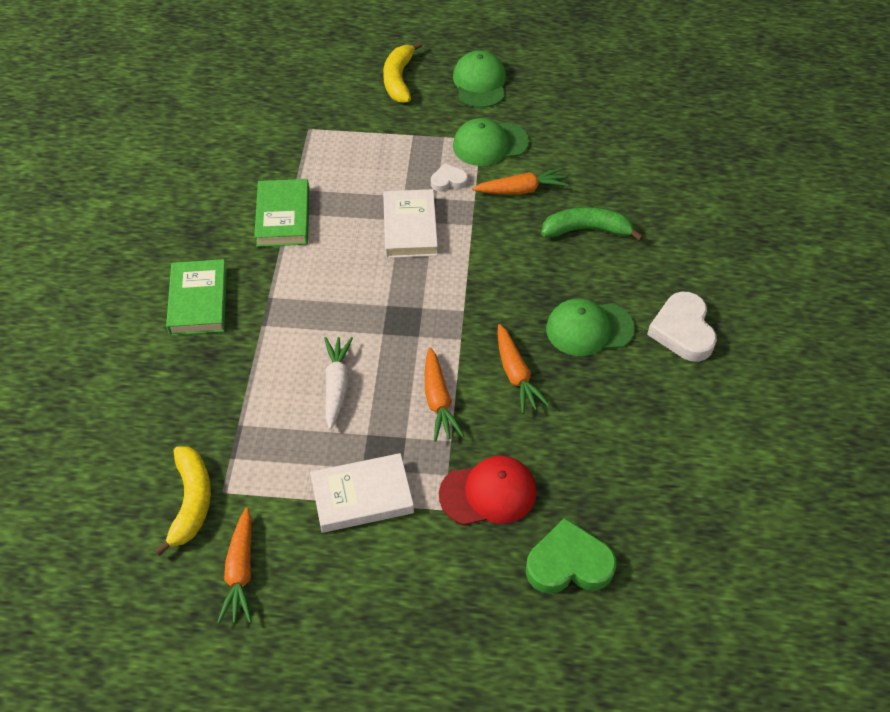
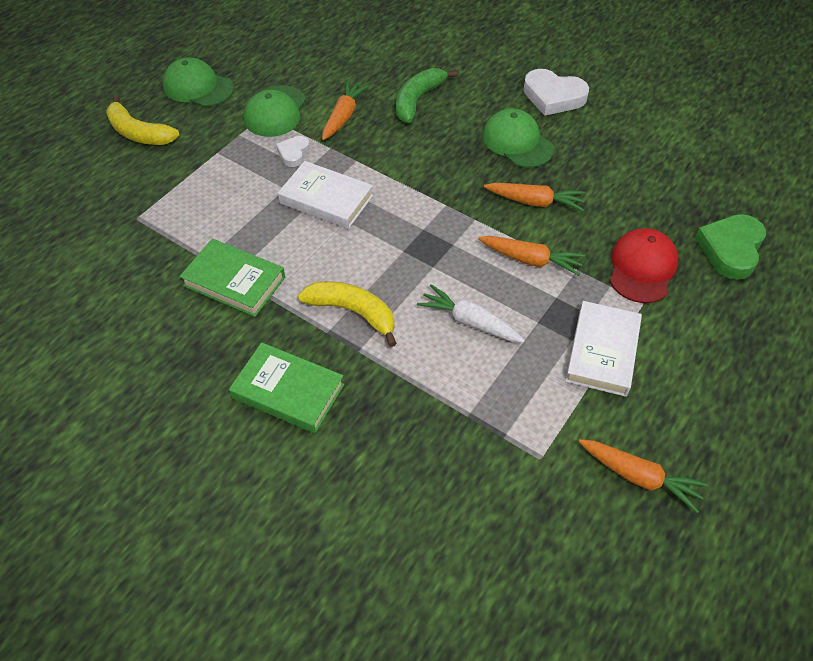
camera: 60 degrees left, 0 degrees up
yellow banana [154,446,211,556] -> yellow banana moved to [298,281,397,347]
green cap [546,299,635,356] -> green cap turned 120 degrees clockwise [482,108,554,168]

